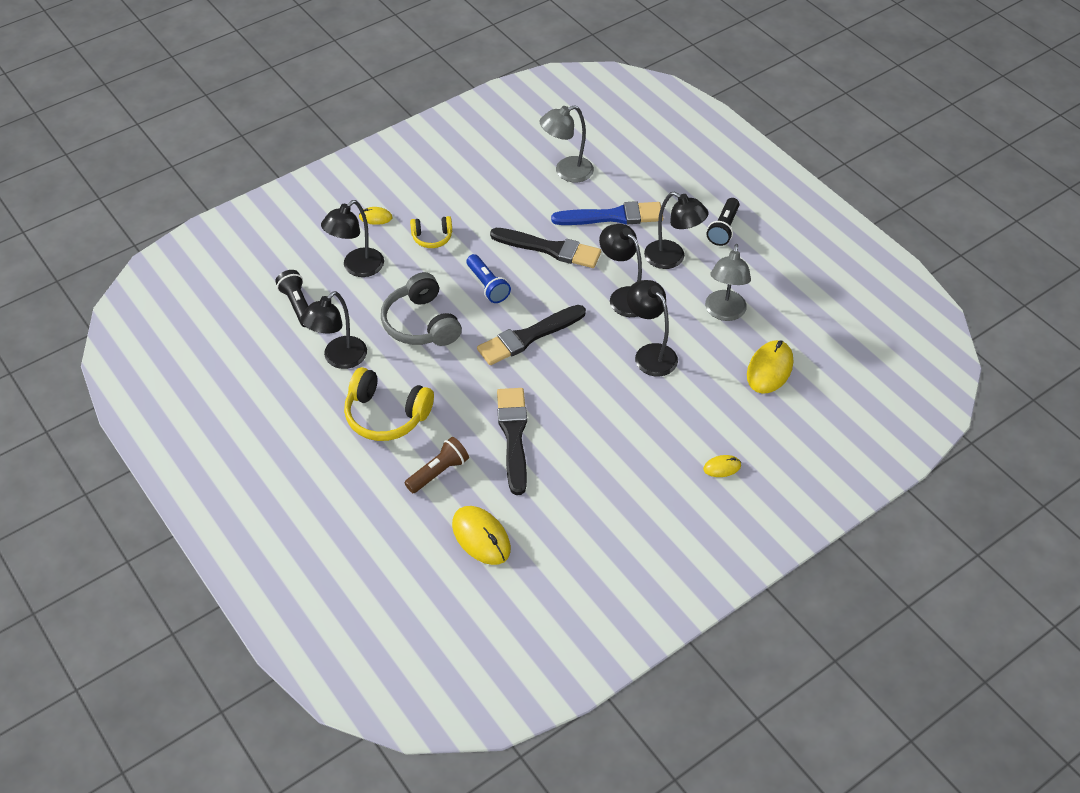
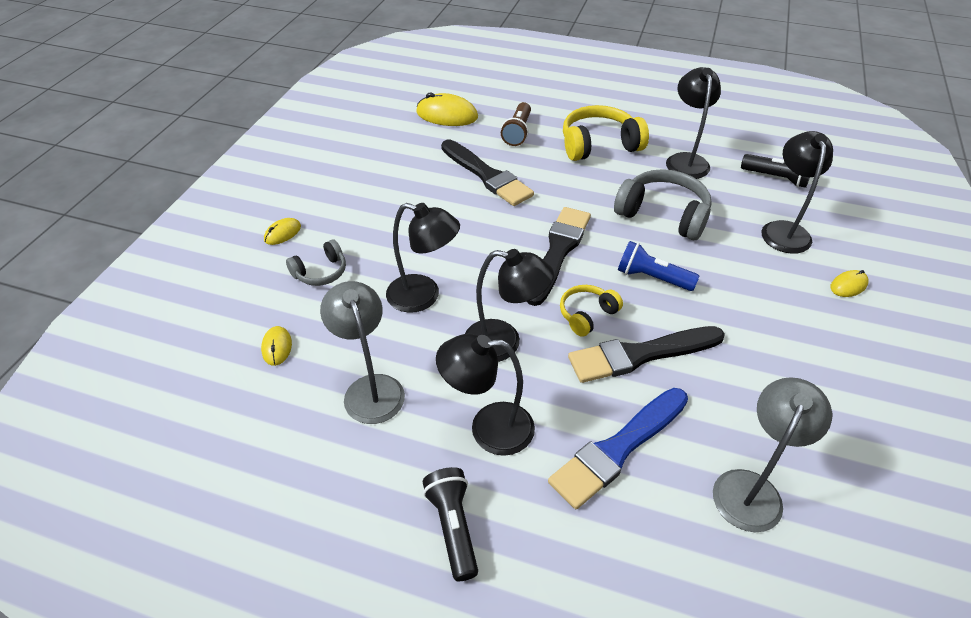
camera: 145 degrees right, 5 degrees down
yellow headphones [410,216,452,248] -> yellow headphones moved to [560,285,623,337]
yellow mouse [747,340,793,394] -> yellow mouse [261,326,292,366], size x0.53
none -> grey headphones [286,239,346,286]

